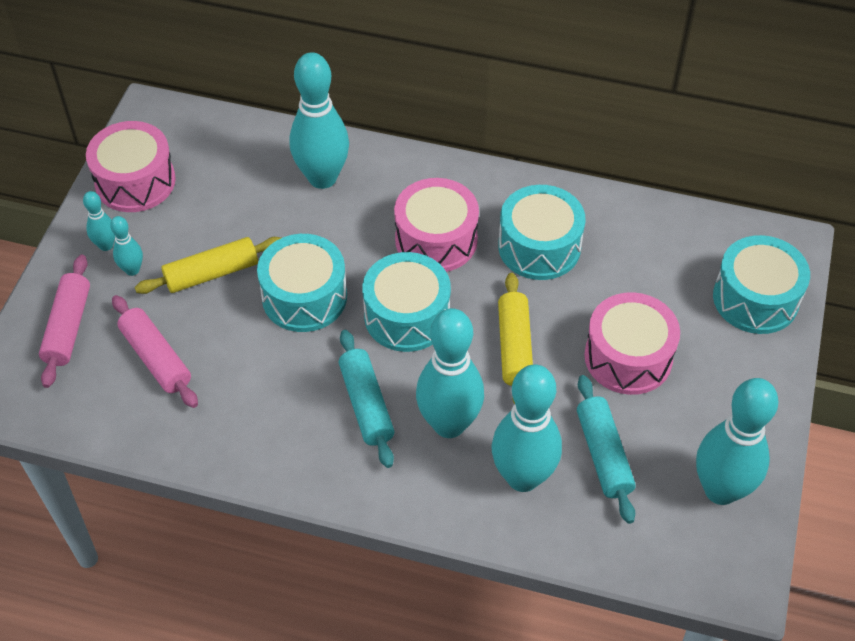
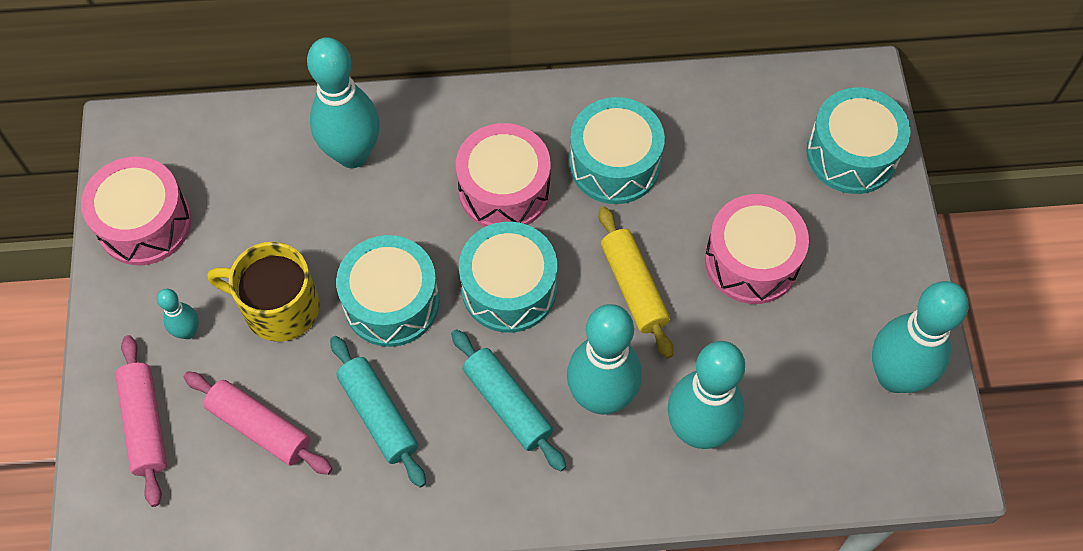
camera: 20 degrees left, 10 degrees up
turquoise bowling pin [83,191,115,251] -> none
yellow rolling pin [135,237,282,294] -> yellow mug [208,242,320,342]
turquoise rolling pin [577,375,636,524] -> turquoise rolling pin moved to [330,336,426,488]

